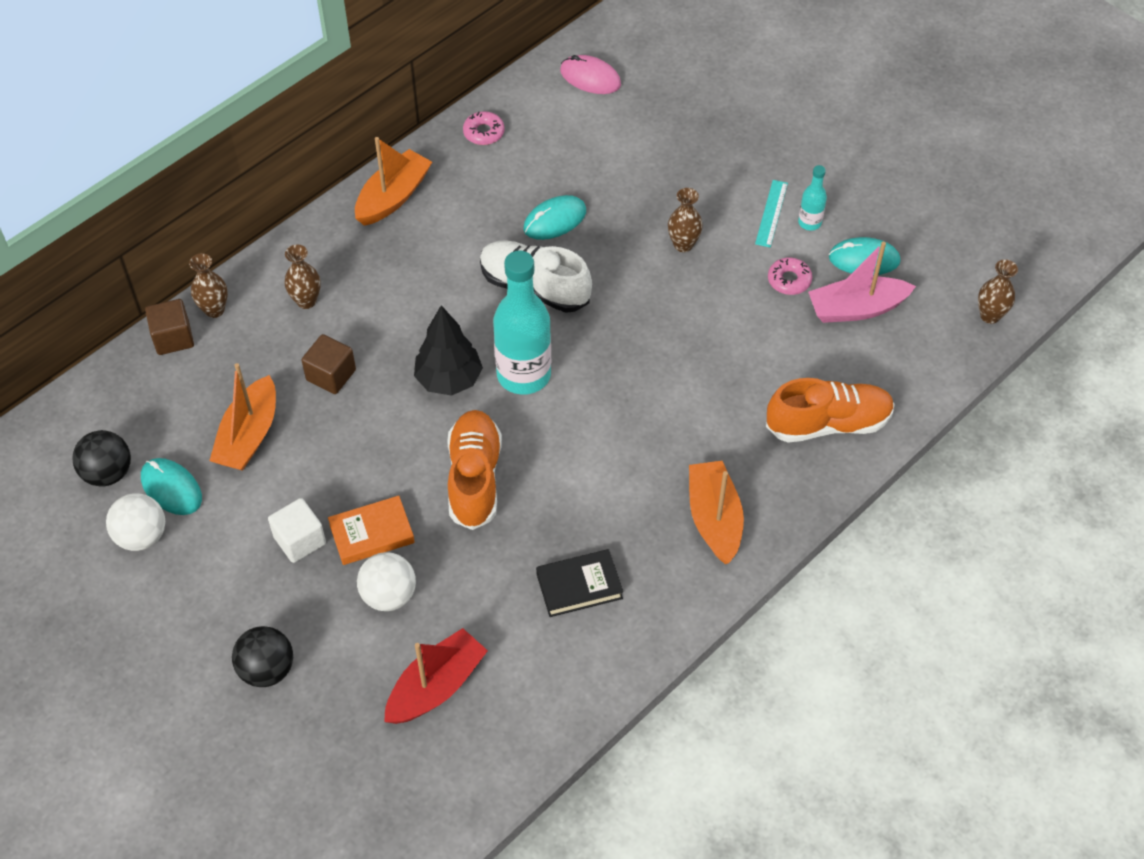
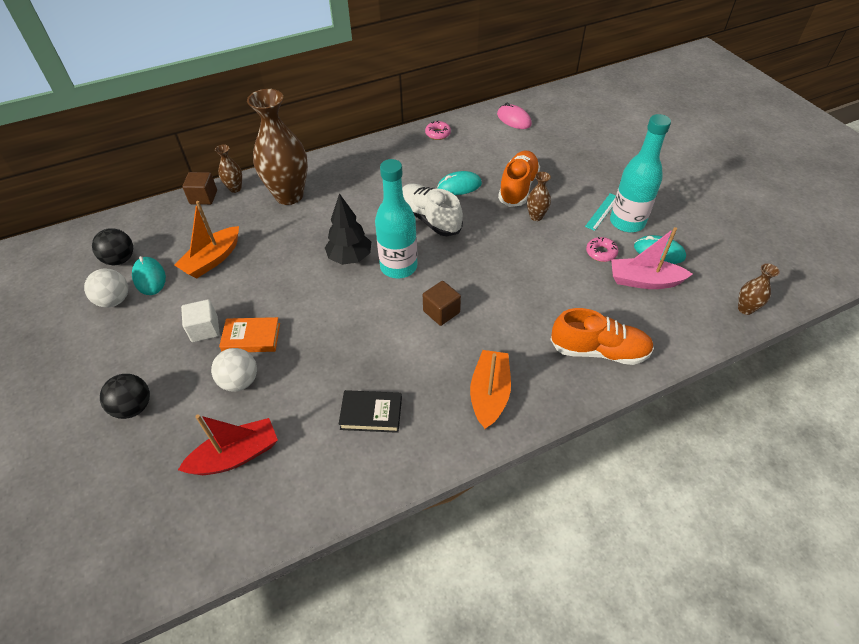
camera: 20 degrees right, 5 degrees down
brown vase [284,245,321,309] -> brown vase [247,89,308,205], size x2.24
brown cube [301,334,356,394] -> brown cube moved to [423,281,461,326]
orange boat [355,137,432,226] -> none
orange shoe [447,410,502,530] -> orange shoe moved to [498,151,540,207]
turquoise bottle [798,165,827,231] -> turquoise bottle [610,114,671,232], size x2.15

